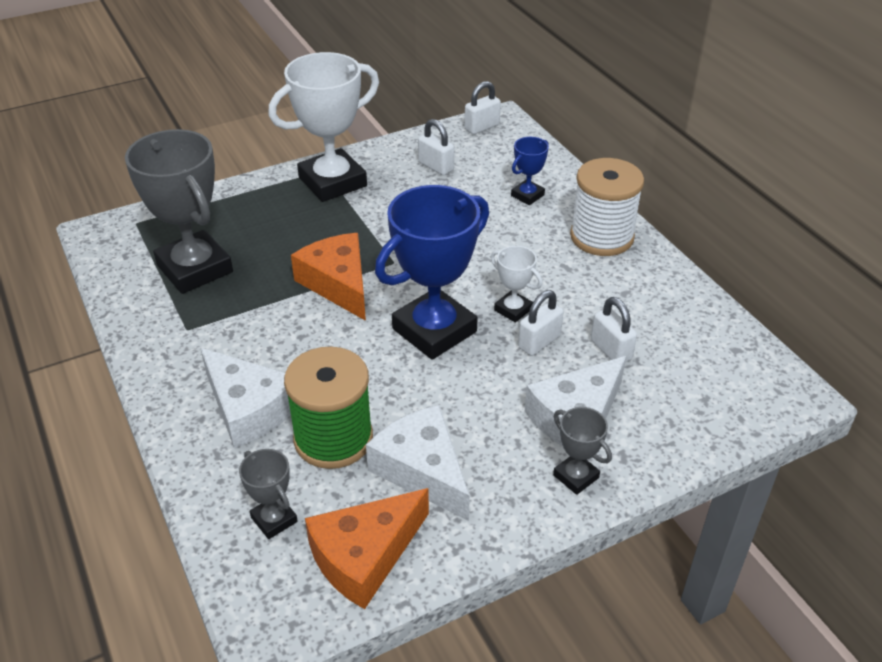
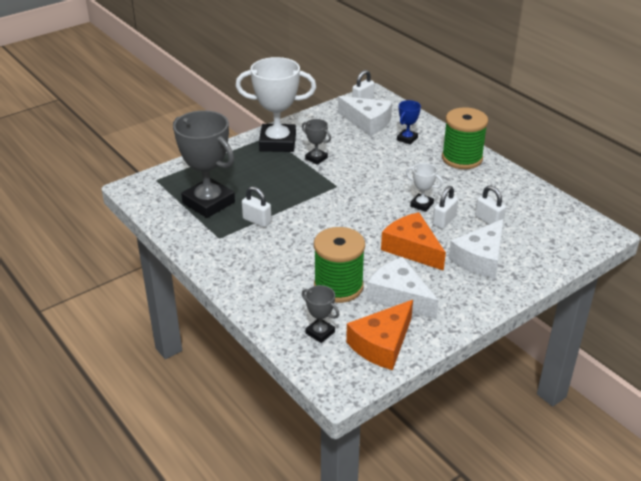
camera: 10 degrees left, 5 degrees down
white cheese [200,348,291,449] -> white cheese moved to [338,96,392,136]
white trophy [268,52,379,202] -> white trophy turned 45 degrees clockwise [236,57,316,152]
orange cheese [291,233,366,321] -> orange cheese moved to [381,212,446,271]
blue trophy [375,185,489,360] -> none
white padlock [418,119,454,175] -> white padlock moved to [242,186,272,227]
grey trophy [553,407,612,495] -> grey trophy moved to [302,119,331,165]
white spool [570,158,644,256] -> green spool [442,107,488,169]

